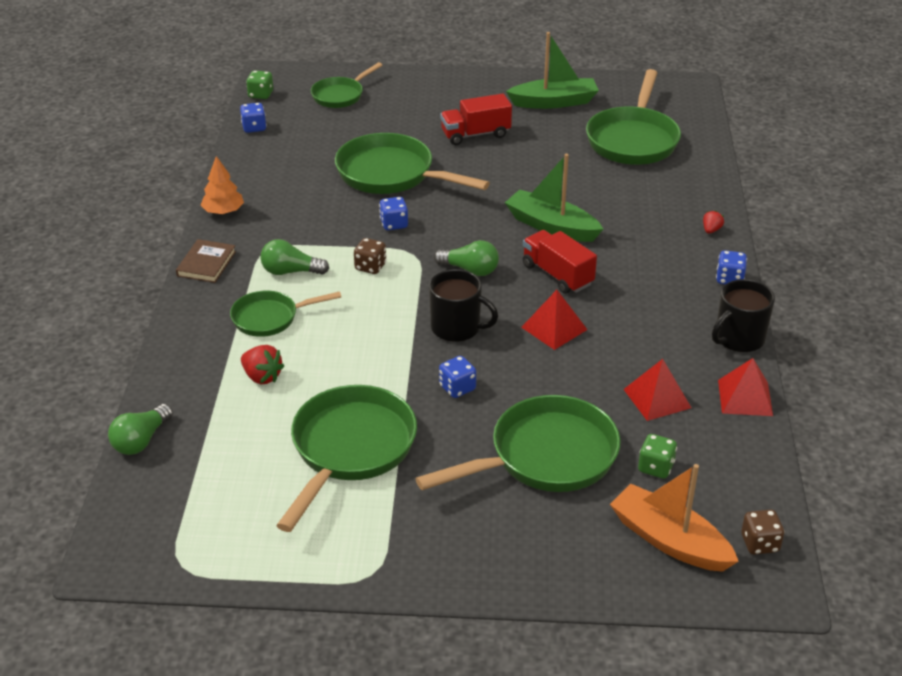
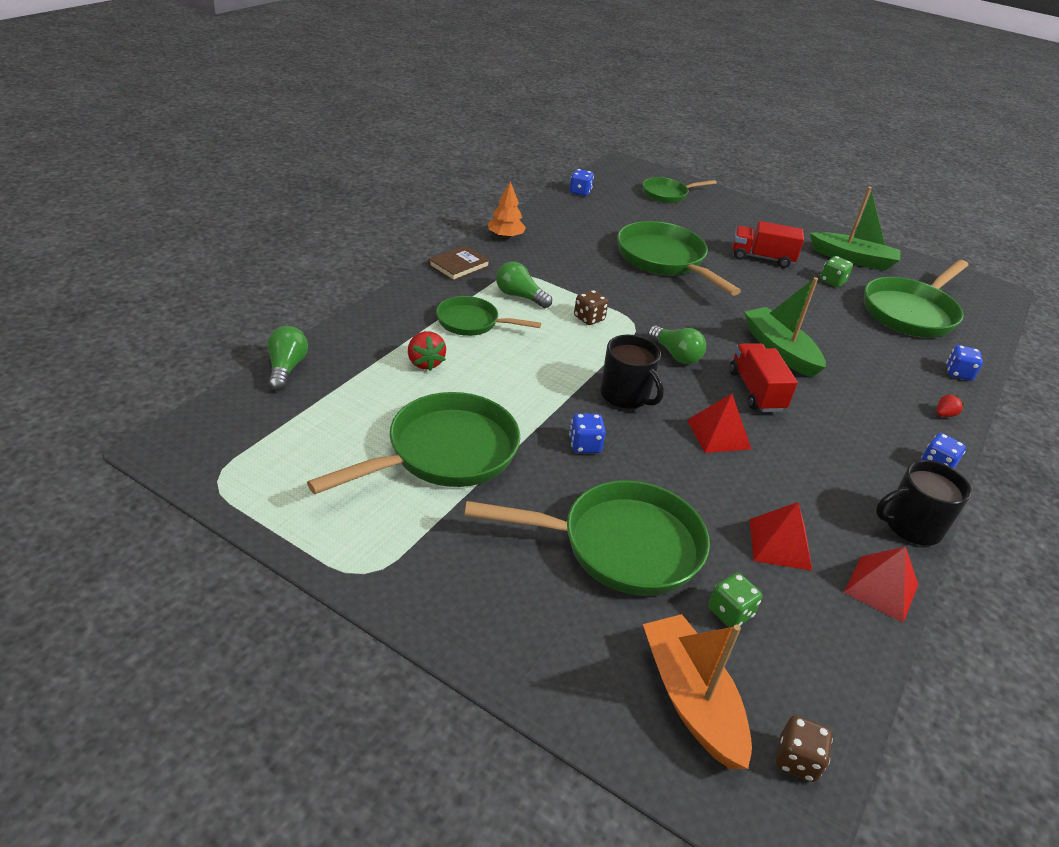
camera: 25 degrees right, 0 degrees up
green light bulb [108,404,173,455] -> green light bulb turned 120 degrees clockwise [267,326,308,391]
green dice [246,70,273,99] -> green dice moved to [820,256,853,287]
blue dice [379,197,408,230] -> blue dice moved to [946,345,983,381]

